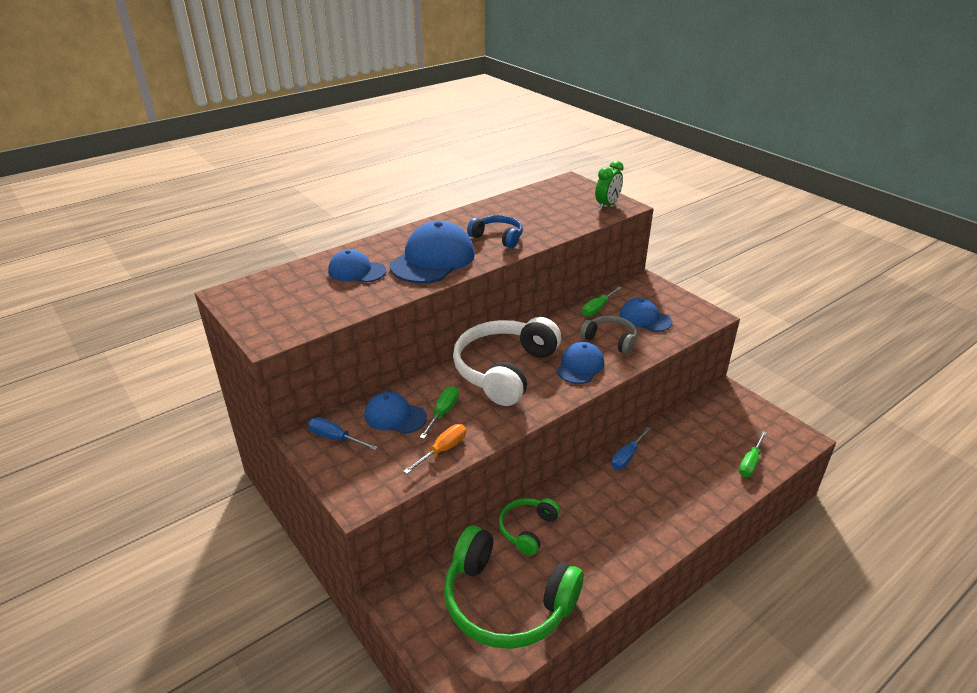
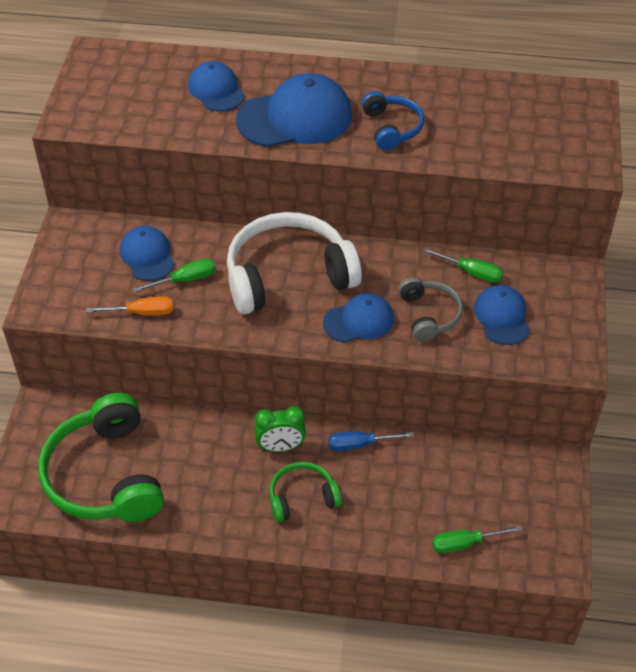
camera: 45 degrees right, 15 degrees up
blue screwdriver [308,417,378,450] -> none
green headphones [499,498,560,556] -> green headphones moved to [269,462,342,522]
green screwdriver [582,286,622,317] -> green screwdriver turned 150 degrees counterclockwise [422,248,503,283]
green clock [595,161,624,210] -> green clock moved to [254,406,306,452]

